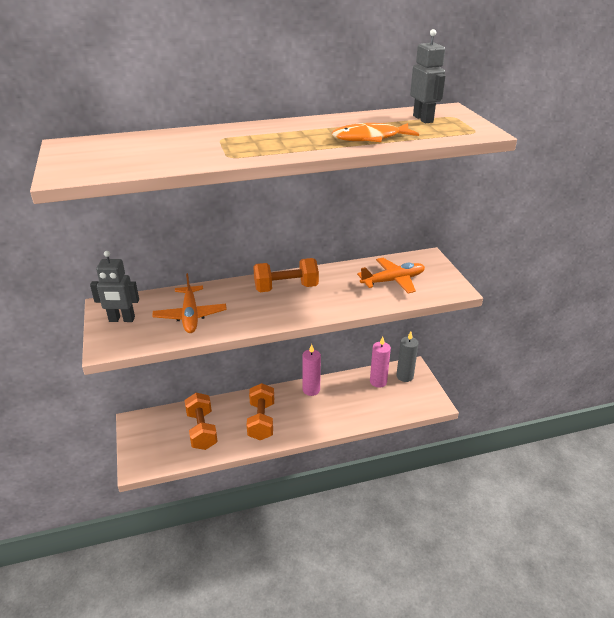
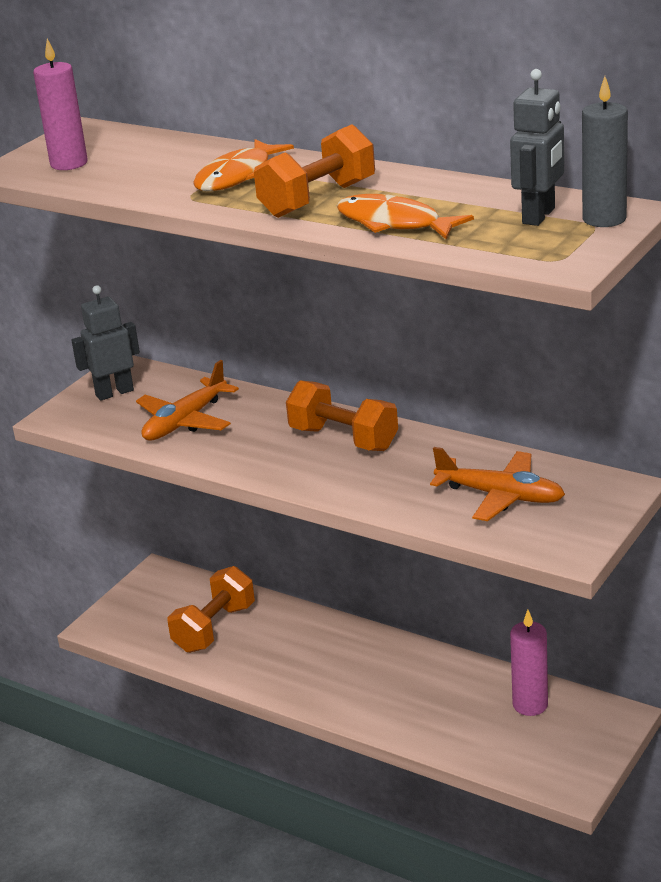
camera: 50 degrees right, 5 degrees down
grey robot [90,251,139,322] -> grey robot turned 105 degrees clockwise [71,285,140,401]
orange dumbbell [247,383,274,440] -> orange dumbbell moved to [254,124,375,218]
pink candle [302,344,321,396] -> pink candle moved to [33,39,88,170]
grey candle [396,331,418,382] -> grey candle moved to [582,76,628,227]
none -> orange fish [193,139,294,191]

